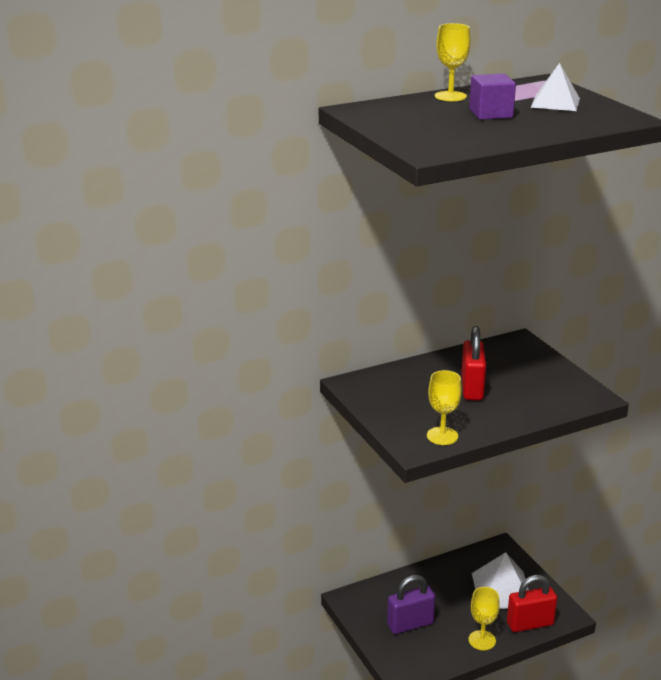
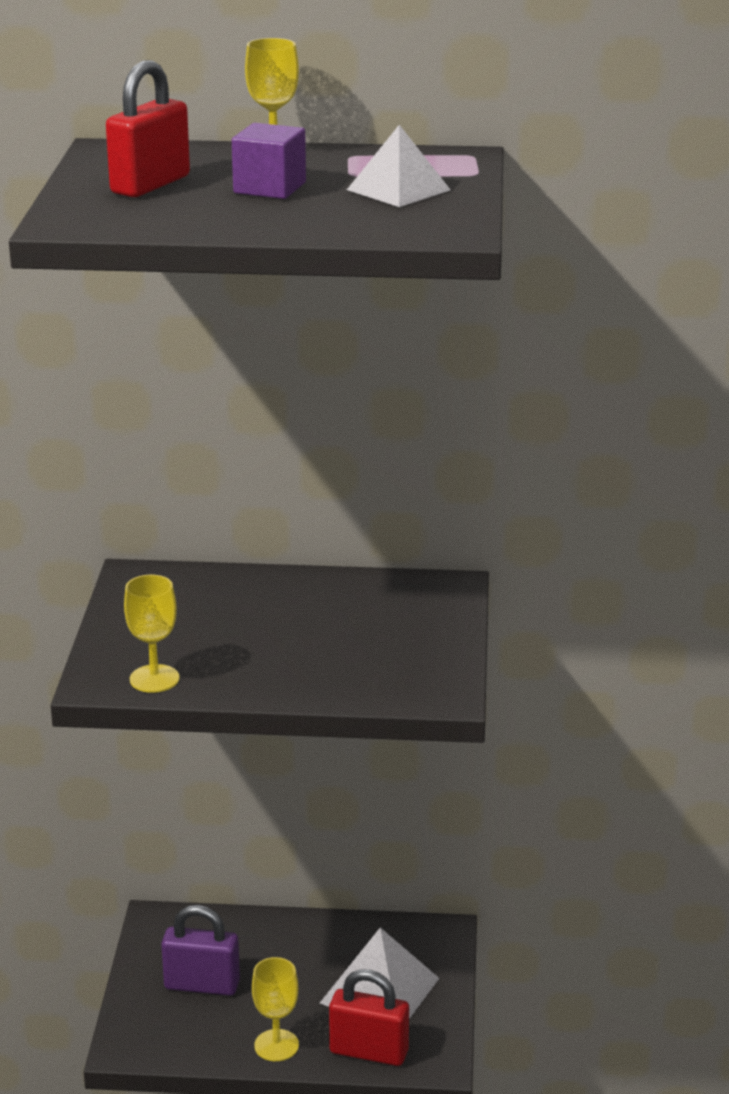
camera: 30 degrees right, 0 degrees up
red padlock [461,326,486,400] -> red padlock moved to [106,60,190,197]

